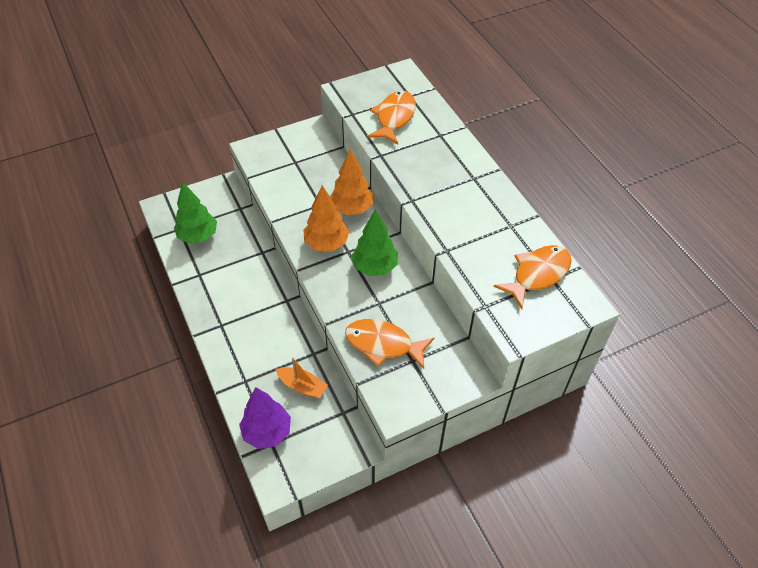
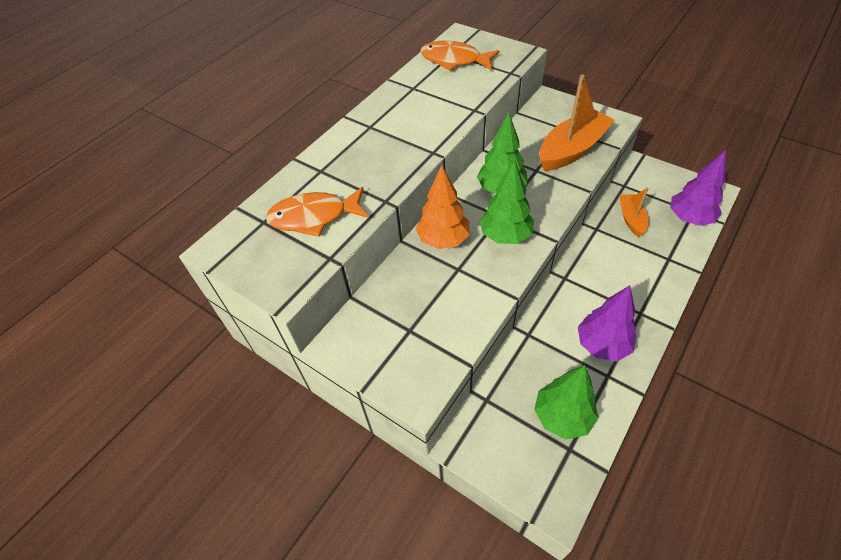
camera: 115 degrees left, 0 degrees up
orange tree [303,185,349,252] -> green tree [480,160,534,244]
orange fish [345,319,434,369] -> orange boat [540,75,615,171]
none -> purple tree [578,285,637,361]

